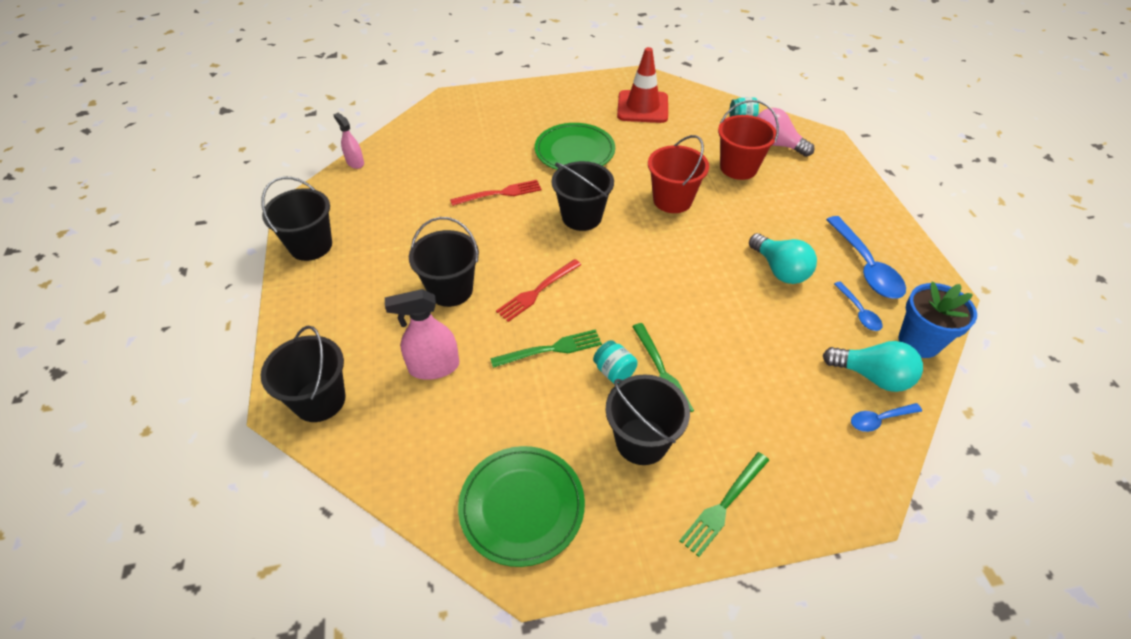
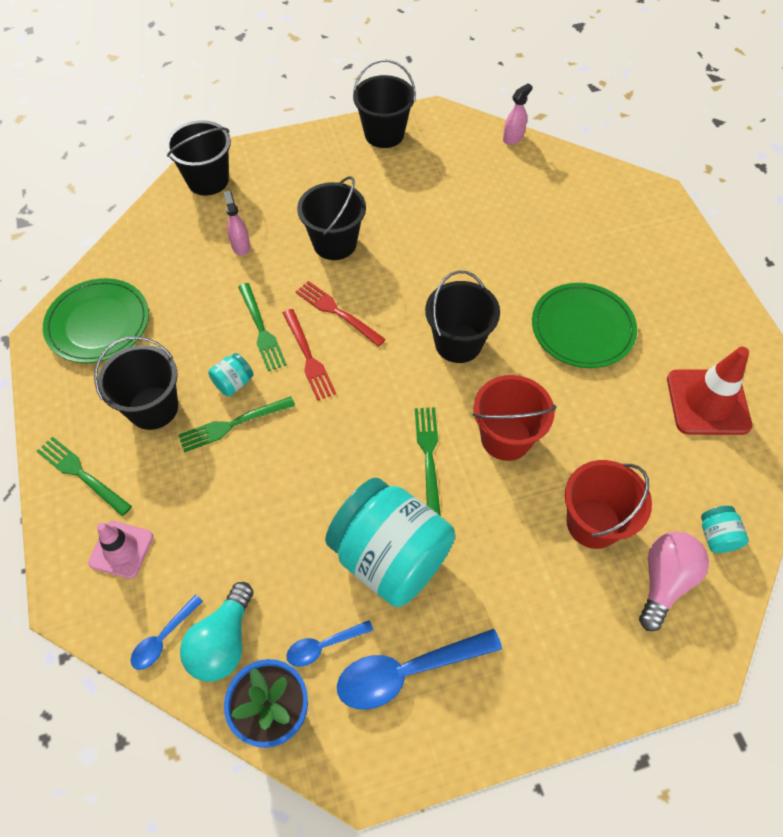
camera: 85 degrees right, 10 degrees up
pink spray bottle [385,289,459,380] -> pink spray bottle [224,191,250,256], size x0.62
red fork [450,180,542,206] -> red fork moved to [283,309,336,401]
turquoise light bulb [749,233,817,284] -> turquoise jar [325,478,455,607]
blue spoon [851,403,922,432] -> blue spoon turned 120 degrees counterclockwise [131,595,203,670]
none -> pink traffic cone [88,521,153,579]
none -> green fork [415,407,441,516]

